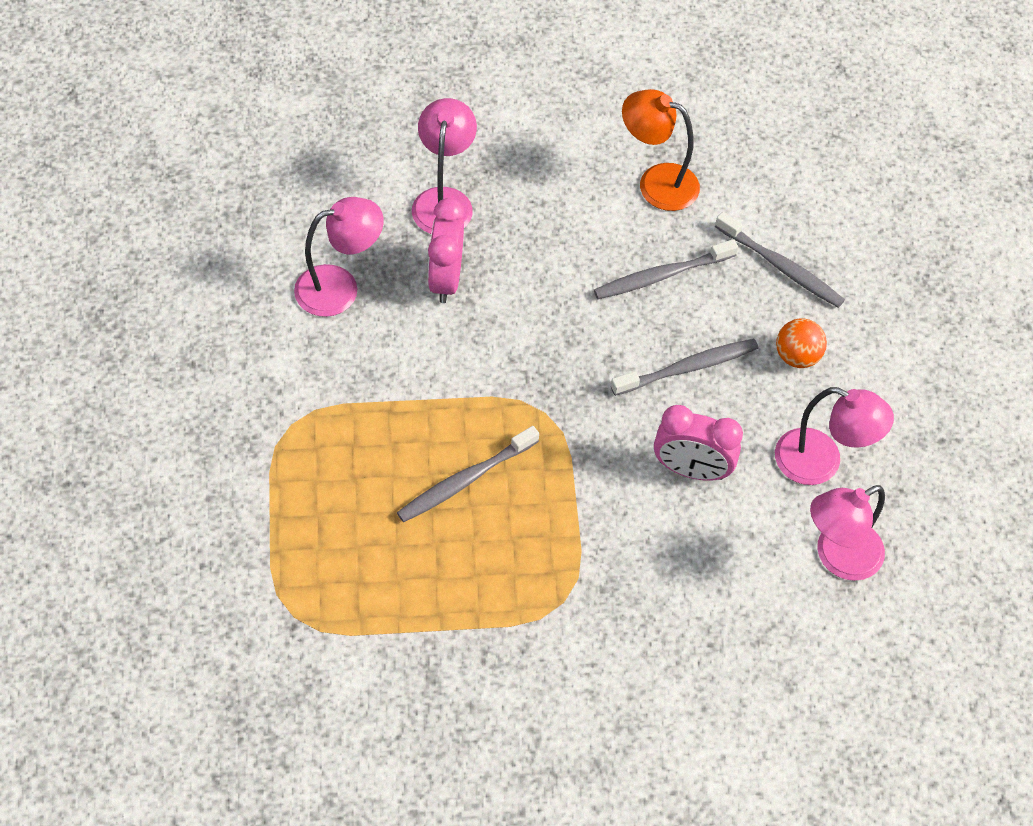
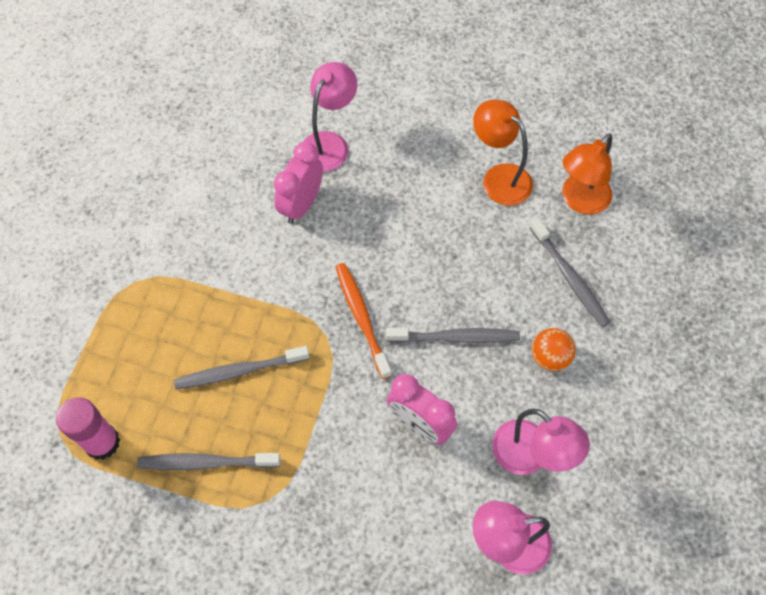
camera: 25 degrees right, 5 degrees up
pink lamp [294,197,384,317] -> none
grey toothbrush [594,239,738,299] -> grey toothbrush moved to [137,453,281,470]
none -> pink glue stick [56,397,120,460]
none -> orange toothbrush [335,263,392,379]
none -> orange lamp [562,133,612,215]

